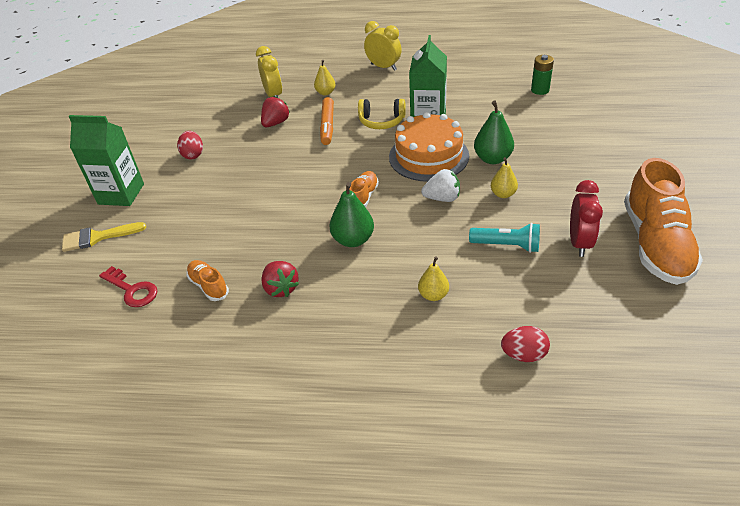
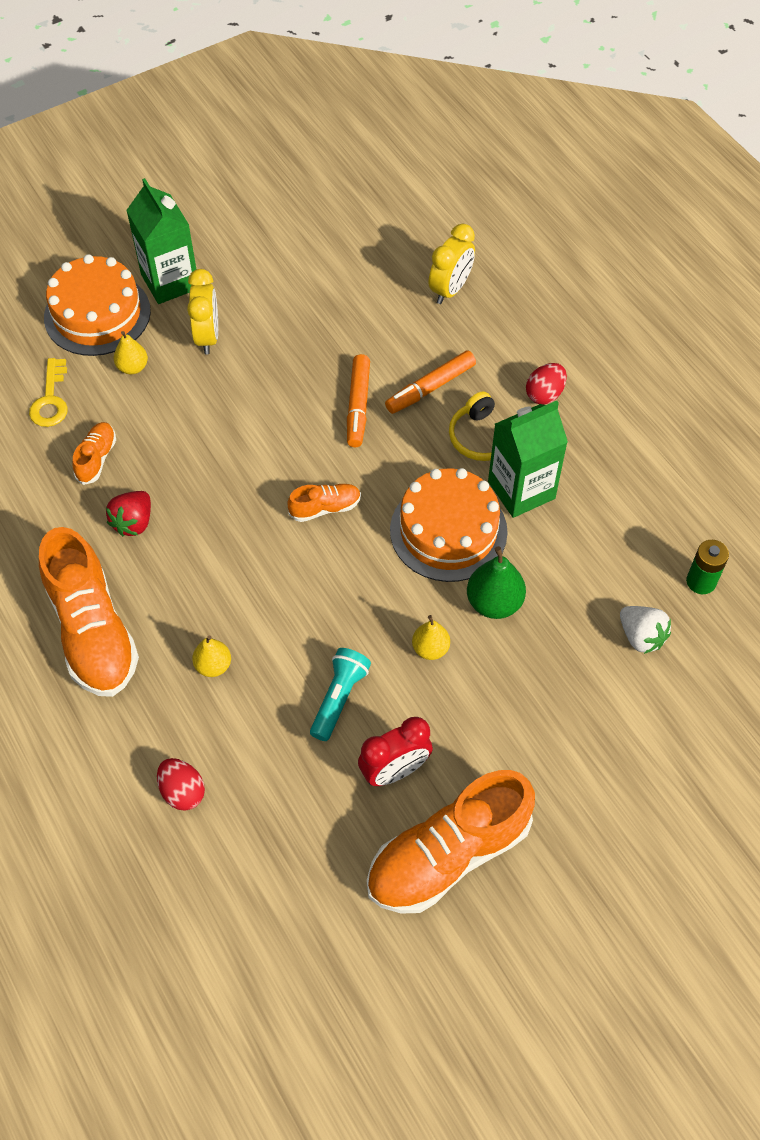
camera: 50 degrees right, 15 degrees up
yellow brush [62,222,146,252] -> orange cake [44,254,151,356]
red key [99,266,157,307] -> yellow key [29,358,68,427]
red egg [177,131,203,160] -> red egg moved to [526,363,567,404]
red strawberry [261,96,290,127] -> none
yellow pear [314,60,336,95] -> yellow pear moved to [114,331,148,374]
green pear [329,182,374,247] -> none
yellow clock [364,21,402,71] -> yellow clock moved to [187,269,218,354]
white strawberry [421,169,460,202] -> white strawberry moved to [620,606,671,654]
turquoise flashlight [469,223,540,253] -> turquoise flashlight turned 135 degrees counterclockwise [310,648,371,741]
none -> orange shoe [39,527,139,697]
none -> orange marker [347,354,370,447]

